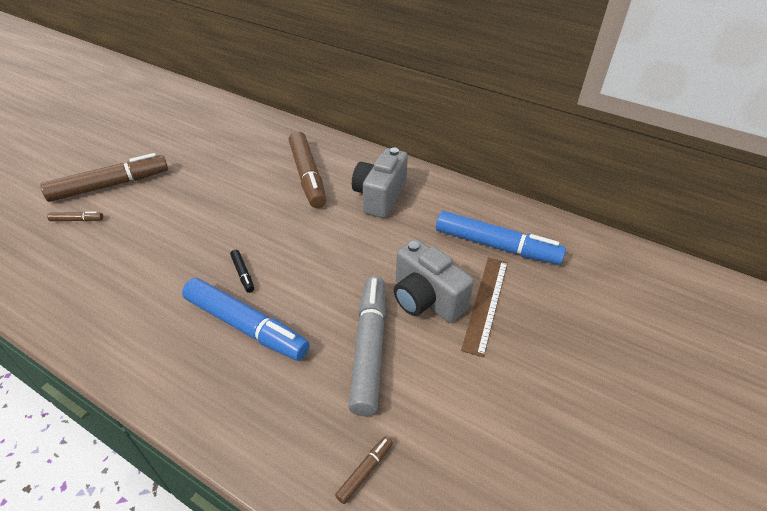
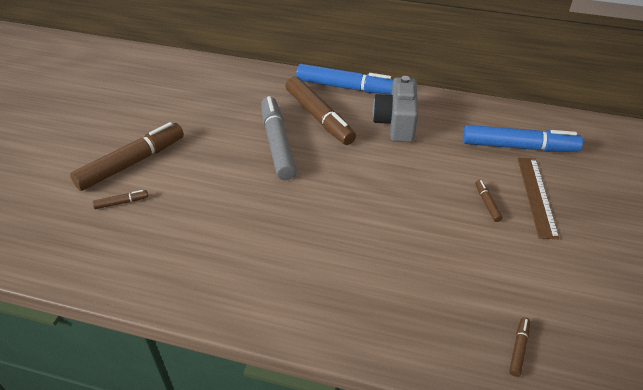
camera: 15 degrees left, 0 degrees up
blue marker [182,278,310,361] -> blue marker moved to [296,64,394,95]
black marker [230,249,254,293] -> none
grey marker [348,276,386,416] -> grey marker moved to [261,96,297,180]
grey camera [394,239,474,323] -> brown marker [475,180,503,222]

